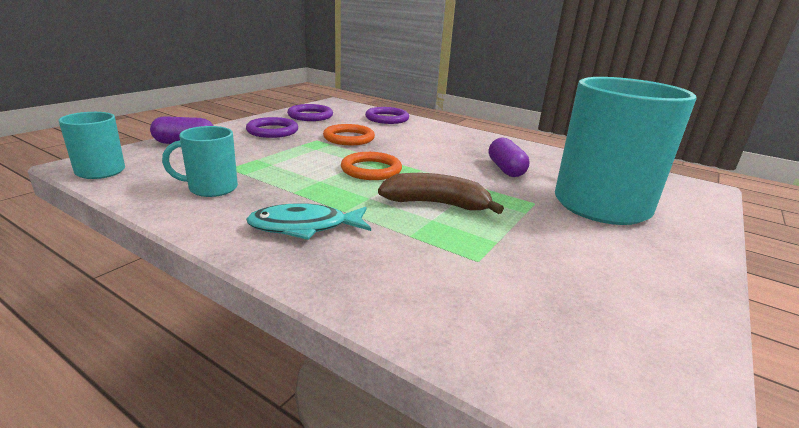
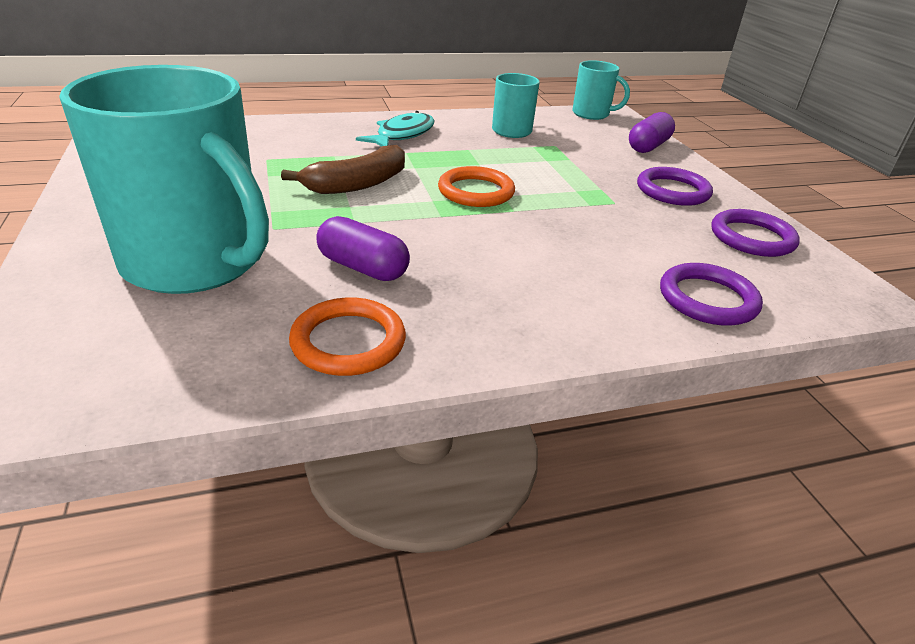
camera: 130 degrees right, 10 degrees up
orange ring [323,124,375,145] -> orange ring moved to [289,297,406,376]

